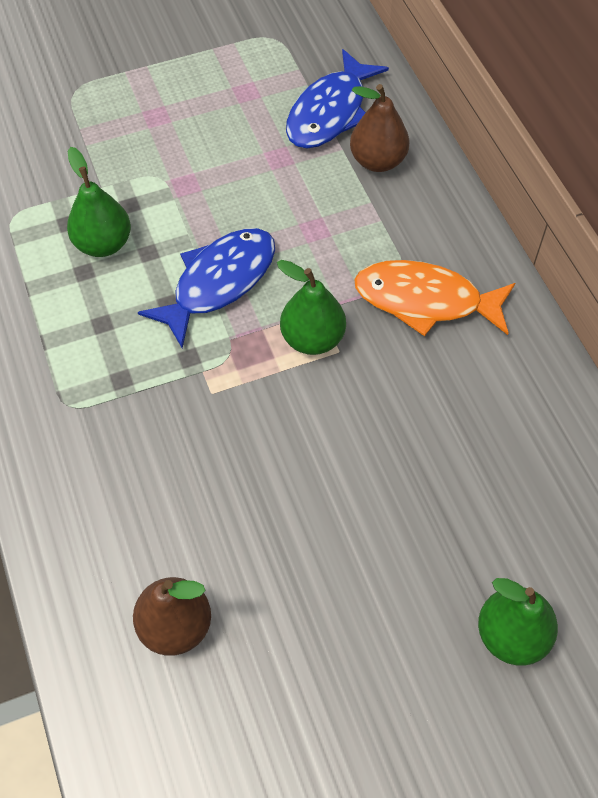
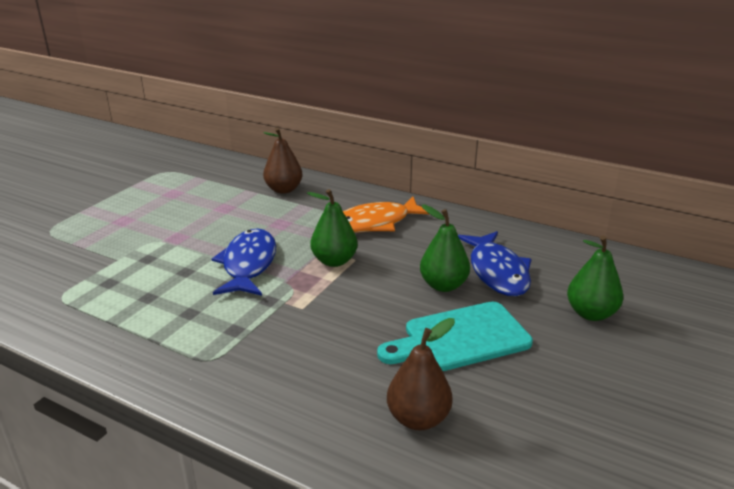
camera: 40 degrees left, 30 degrees down
green pear [67,147,131,257] -> green pear moved to [420,204,470,292]
blue fish [286,49,389,149] -> blue fish moved to [458,231,532,296]
none -> turquoise cutting board [377,301,533,371]

